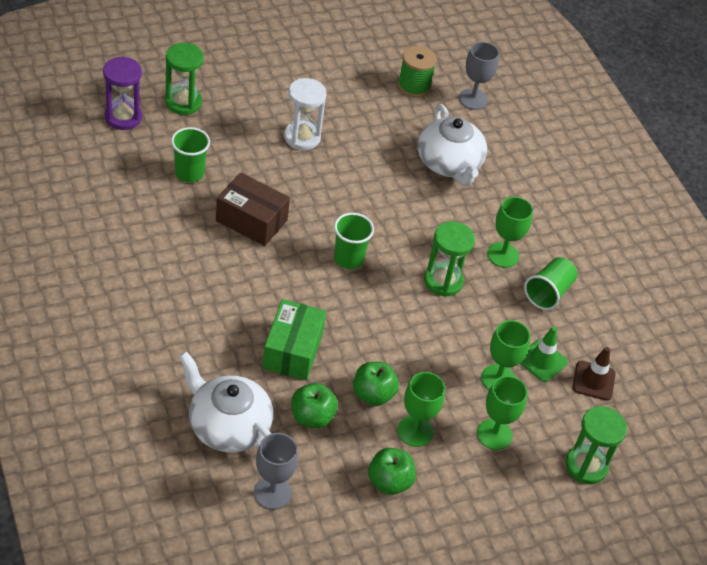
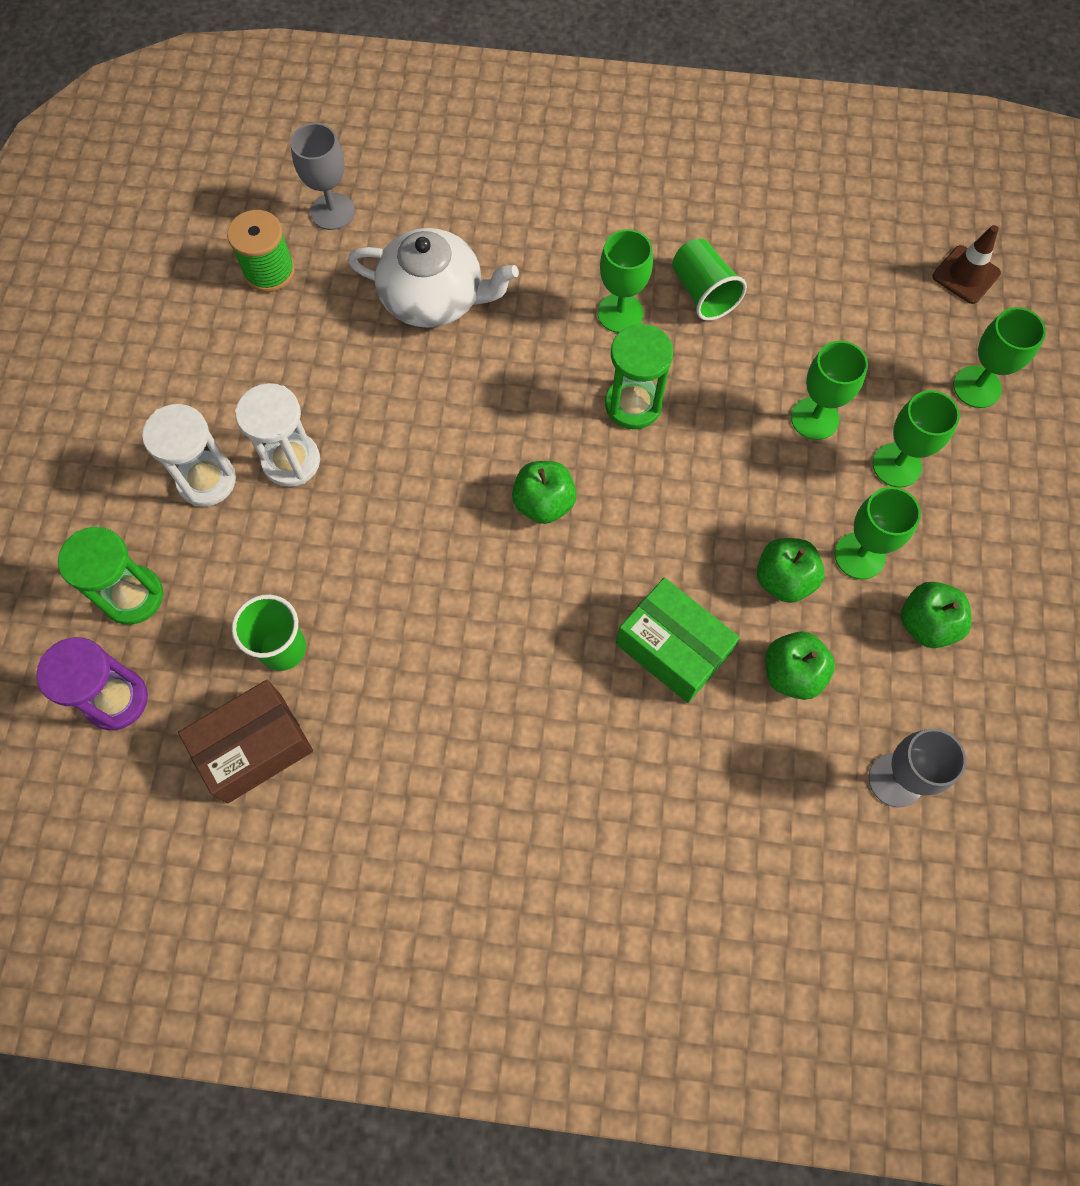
camera: 55 degrees left, 20 degrees up
white teapot [179,352,273,452] -> none
brown box [216,172,290,246] -> brown box moved to [178,680,313,803]
green cup [334,213,374,269] -> green apple [512,461,577,524]
green traffic cone [520,326,568,382] -> none
green hourglass [565,406,627,484] -> green goblet [953,307,1046,408]
brown traffic cone [572,347,616,401] -> brown traffic cone moved to [932,225,1001,304]
none -> white hourglass [142,404,236,507]

